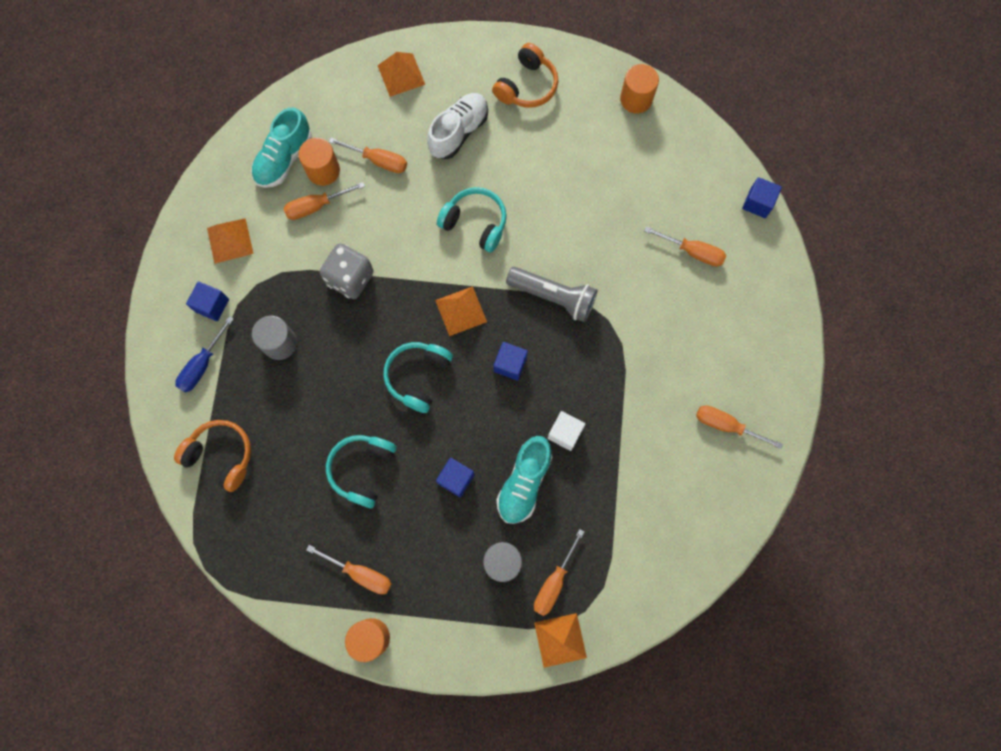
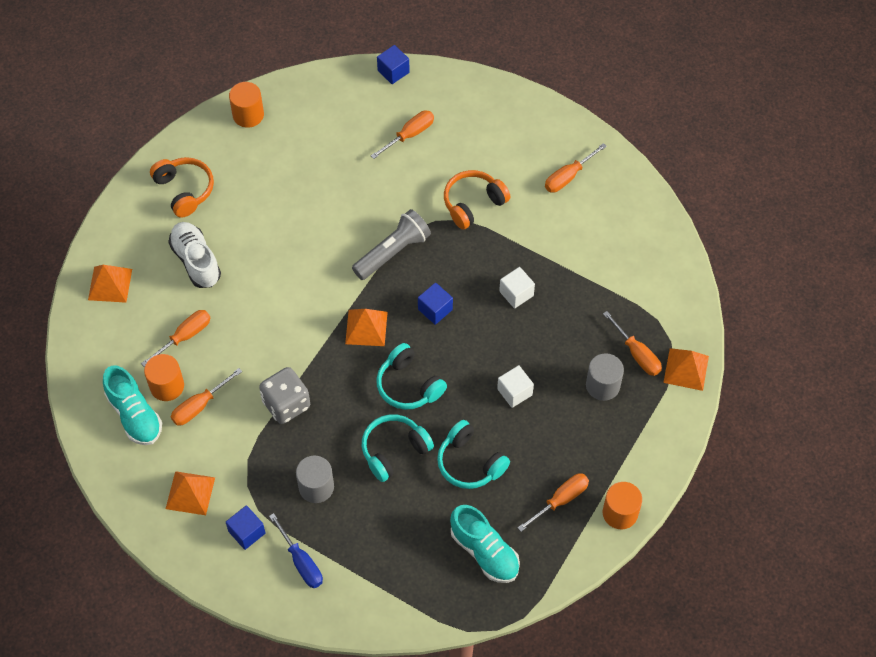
camera: 65 degrees left, 15 degrees down
orange headphones [174,420,251,492] -> orange headphones moved to [444,170,511,230]
orange screwdriver [283,182,365,220] -> orange screwdriver turned 45 degrees clockwise [171,368,242,425]
blue cube [436,458,475,497] -> white cube [497,365,534,408]
turquoise headphones [437,187,507,252] -> turquoise headphones moved to [362,414,434,482]
turquoise shoe [496,436,552,524] -> turquoise shoe moved to [450,505,520,583]

